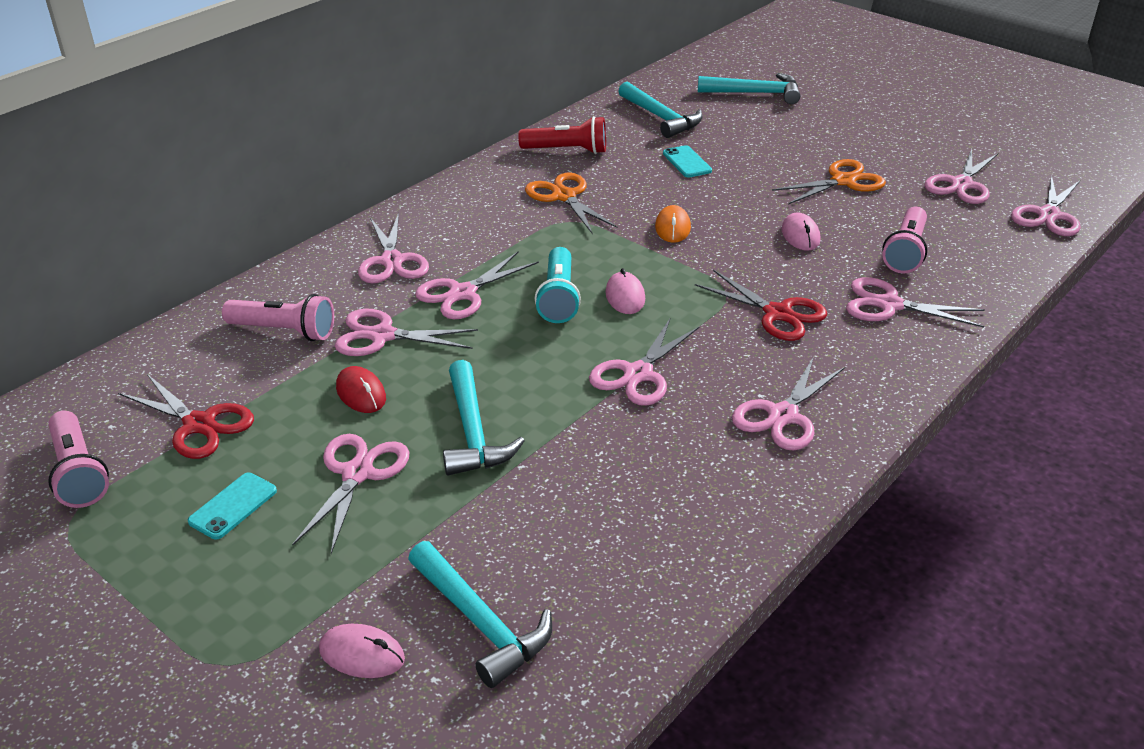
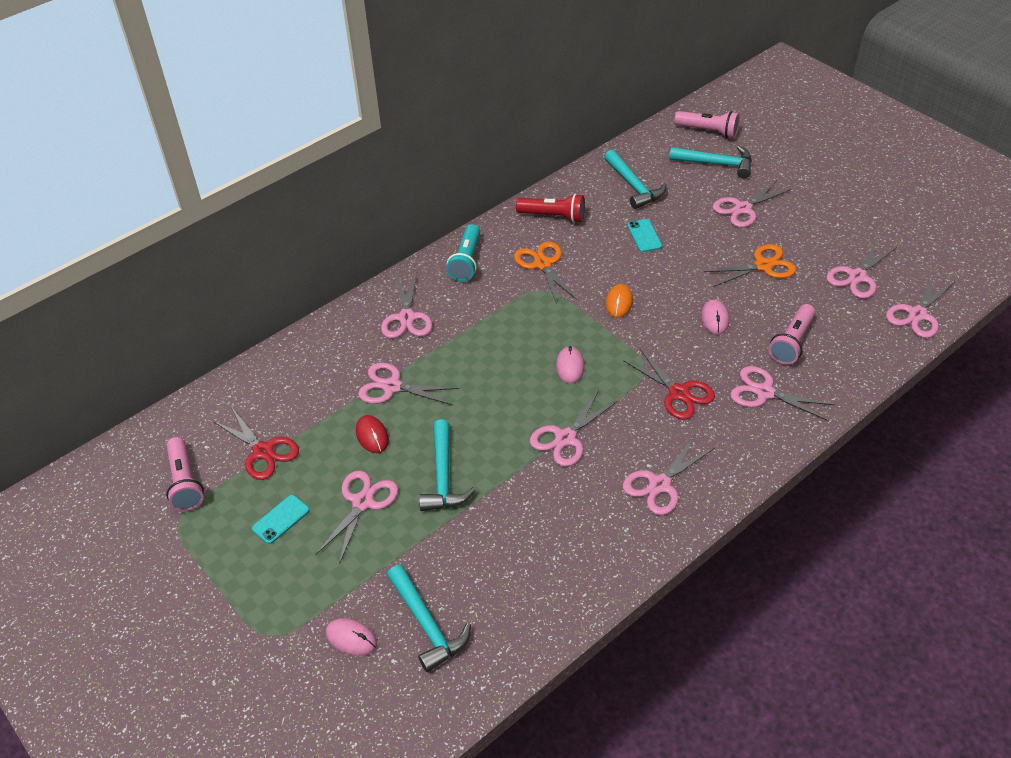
camera: 10 degrees right, 10 degrees up
pink flashlight [222,294,334,341] -> pink flashlight moved to [674,111,740,138]
pink scissors [415,252,539,319] -> pink scissors moved to [713,180,792,227]
turquoise flashlight [535,247,581,323] -> turquoise flashlight moved to [446,224,480,282]

